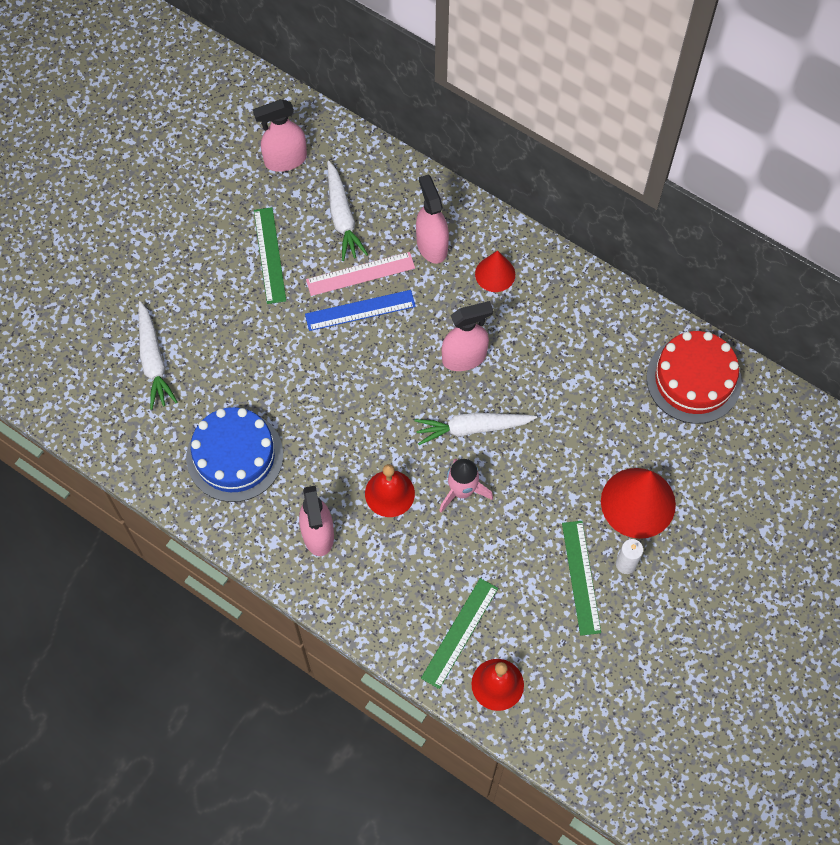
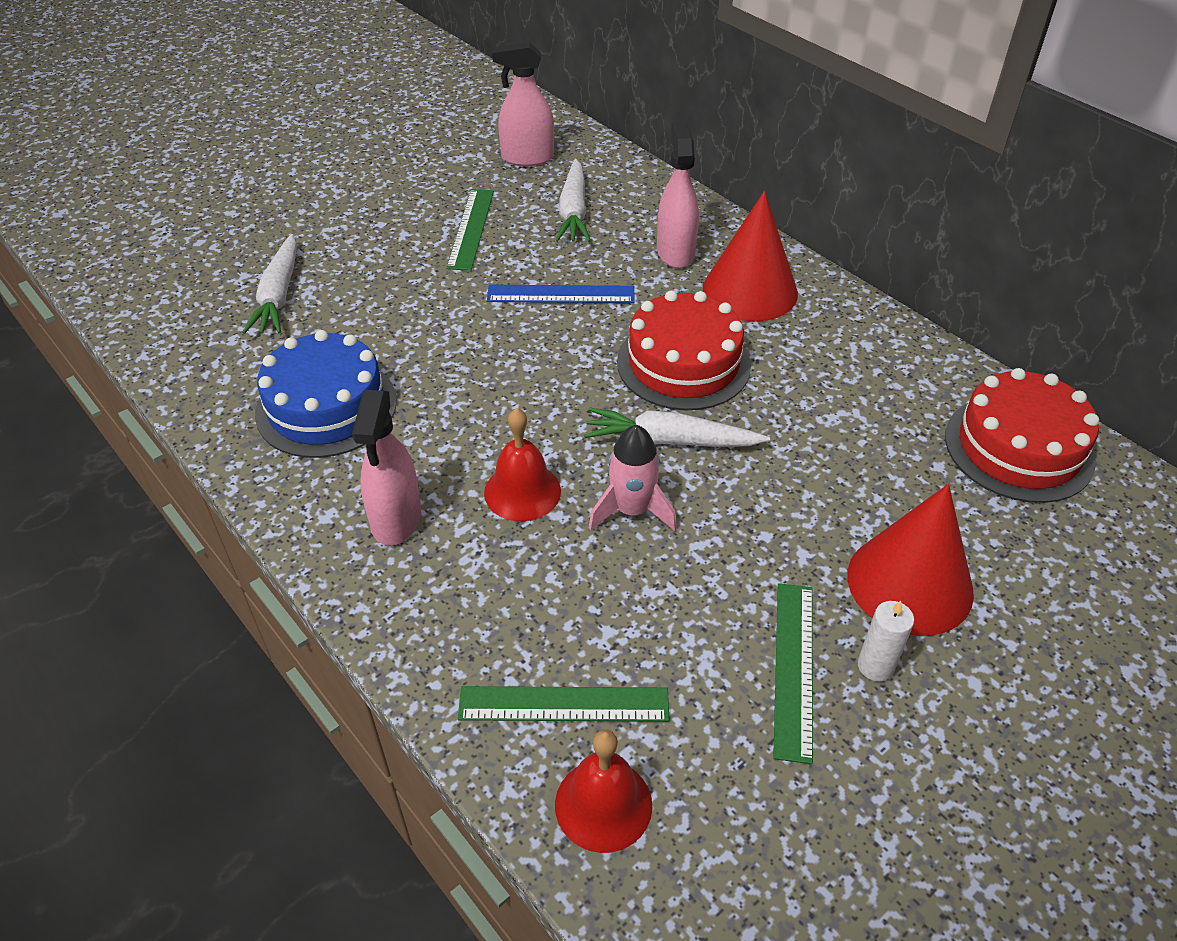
camera: 15 degrees right, 20 degrees down
pink ruler [306,252,415,296] -> none
green ruler [421,578,498,689] -> green ruler turned 45 degrees clockwise [458,686,670,722]
pink spray bottle [442,301,493,371] -> red cake [617,290,751,410]
red cone [475,250,515,292] -> red cone [703,191,798,321], size x1.74

